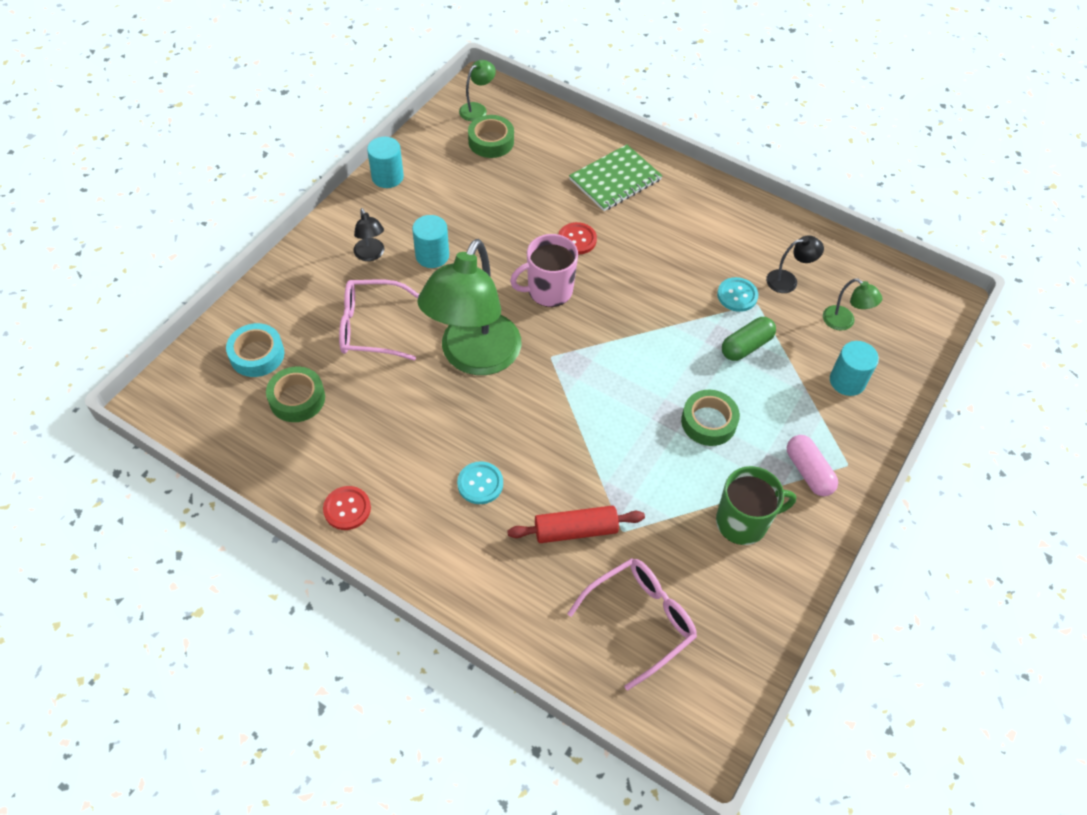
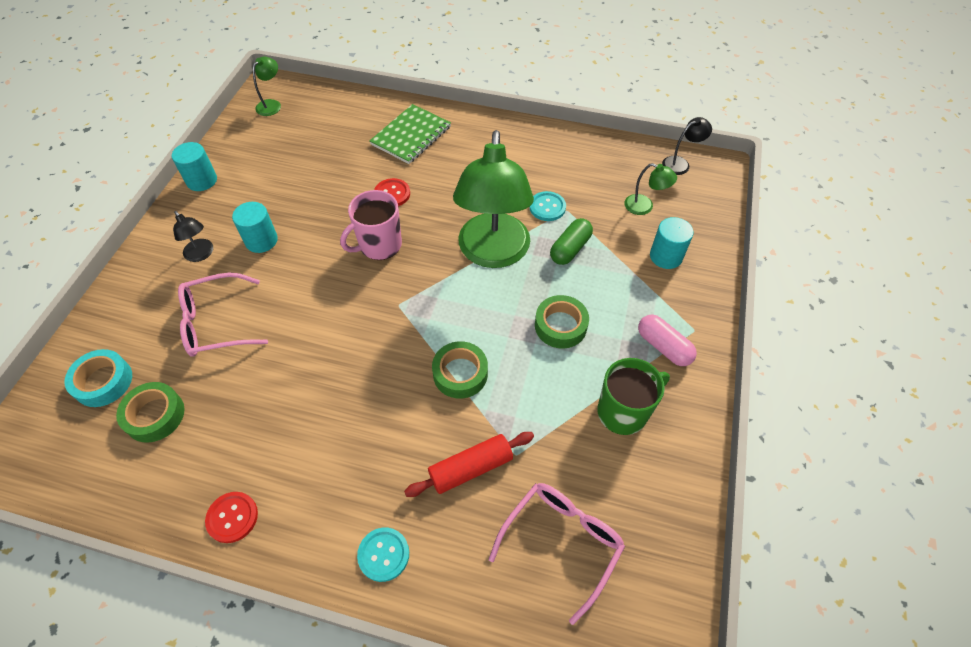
camera: 15 degrees left, 0 degrees up
green lamp [417,239,521,375] -> green lamp moved to [453,130,534,268]
turquoise button [457,461,503,504] -> turquoise button moved to [357,528,409,582]
green tape [468,115,514,158] -> green tape moved to [432,341,488,399]
black lamp [766,235,824,293] -> black lamp moved to [662,117,712,175]

